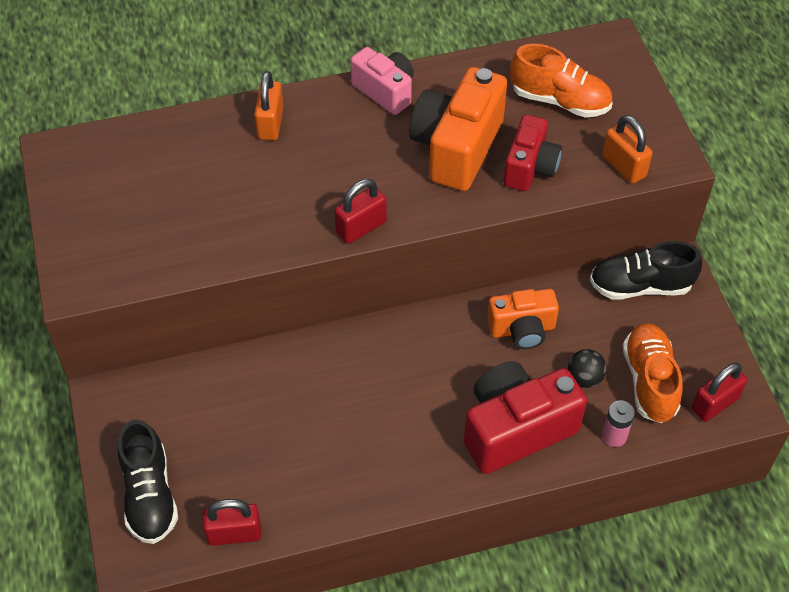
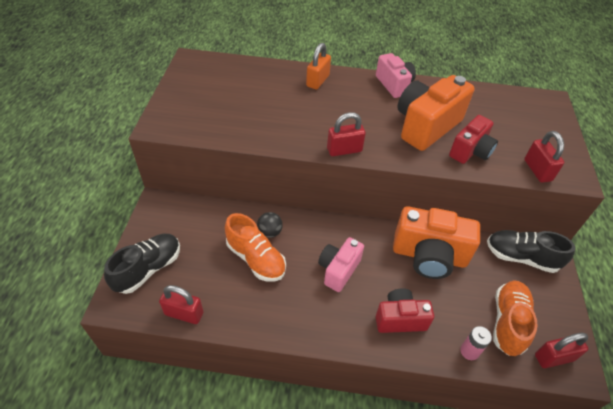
camera: 20 degrees right, 5 degrees down
black shoe [118,420,178,544] -> black shoe turned 150 degrees counterclockwise [104,234,180,294]
red camera [464,361,587,474] -> red camera [376,288,434,333], size x0.61
orange camera [487,289,559,349] -> orange camera [393,206,480,279], size x1.63
orange shoe [510,44,612,118] -> orange shoe moved to [225,213,286,282]
black ball [568,349,607,388] -> black ball moved to [257,212,283,238]
orange padlock [602,115,653,183] -> red padlock [524,131,564,183]
none -> pink camera [318,237,364,292]

